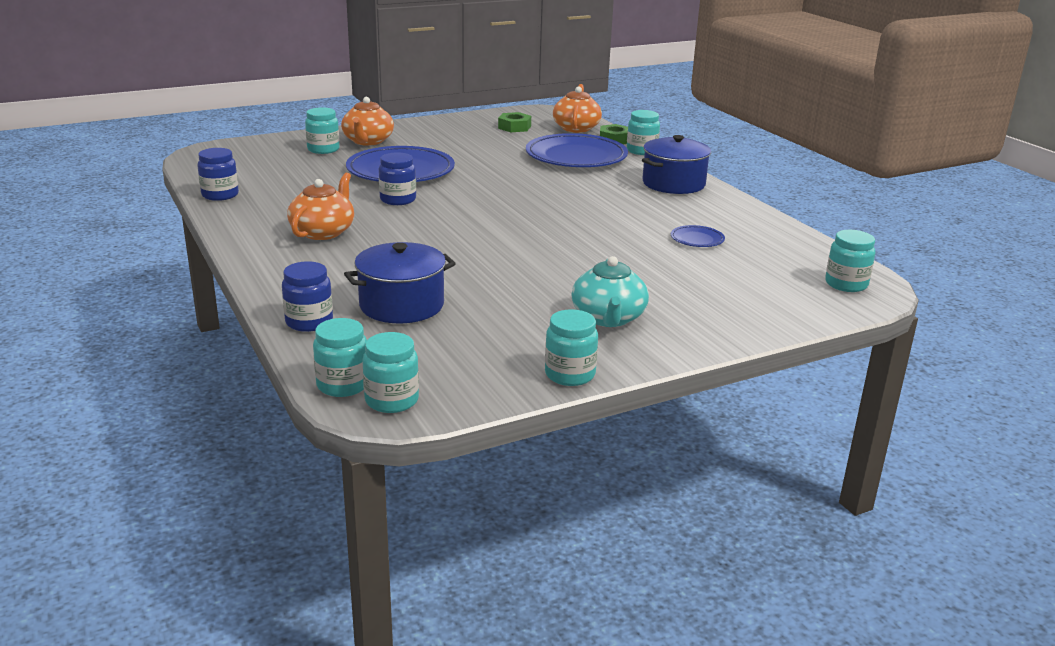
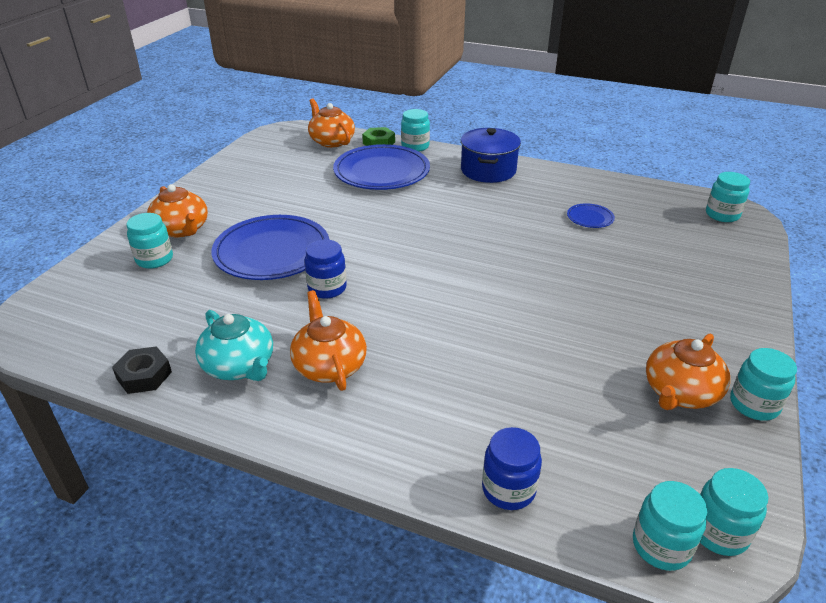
camera: 40 degrees left, 10 degrees up
blue jar [198,148,239,201] -> black nut [112,346,172,394]
blue pot [344,242,456,323] -> none
green nut [498,112,531,132] -> none
turquoise teapot [572,256,649,327] -> turquoise teapot moved to [195,310,273,381]
none -> orange teapot [646,333,730,410]

